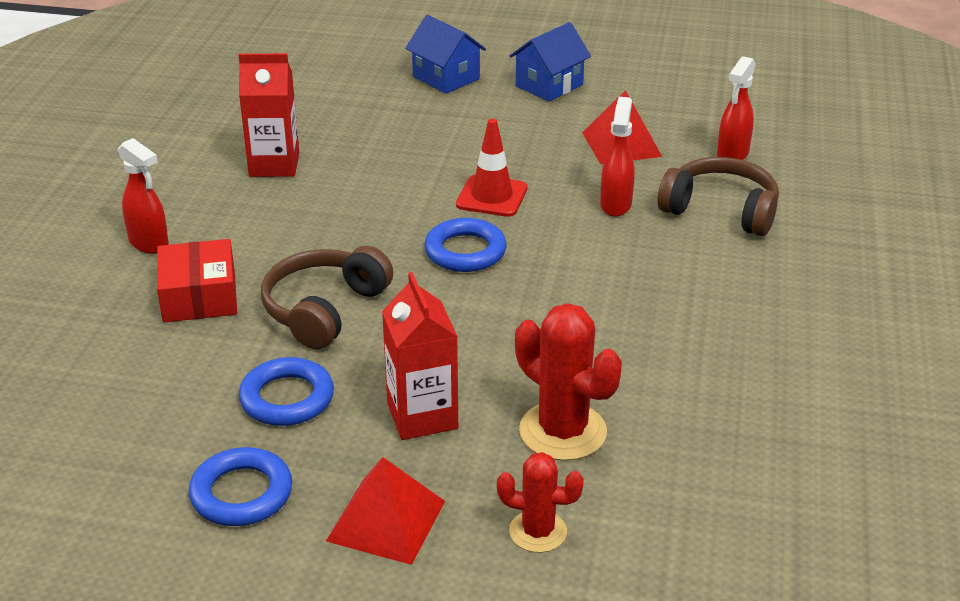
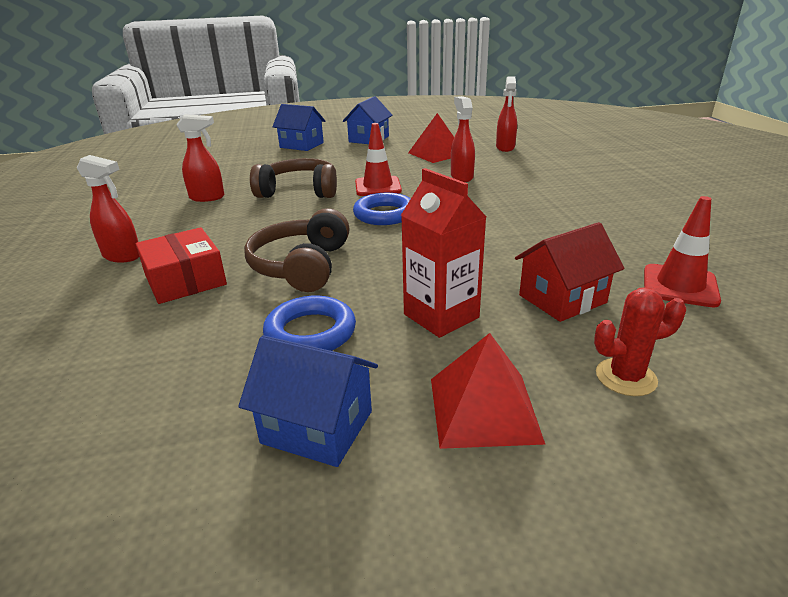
camera: 20 degrees left, 5 degrees down
blue ring [189,447,292,526] -> blue house [238,335,378,467]
red carton [238,53,299,177] -> red spray bottle [176,114,224,202]
red cactus [515,303,622,461] -> red house [515,222,624,322]
brown headphones [657,157,779,236] -> brown headphones moved to [250,158,337,198]
none -> red traffic cone [644,196,721,307]

